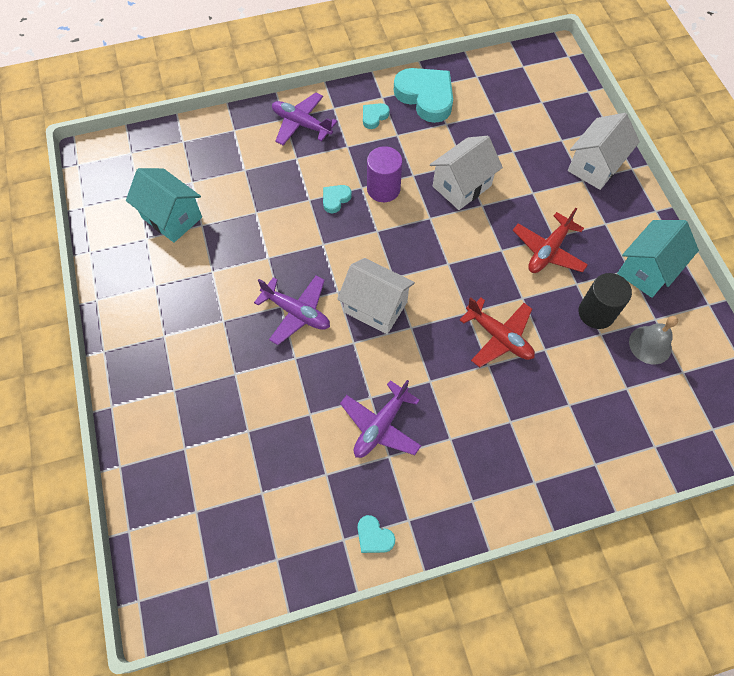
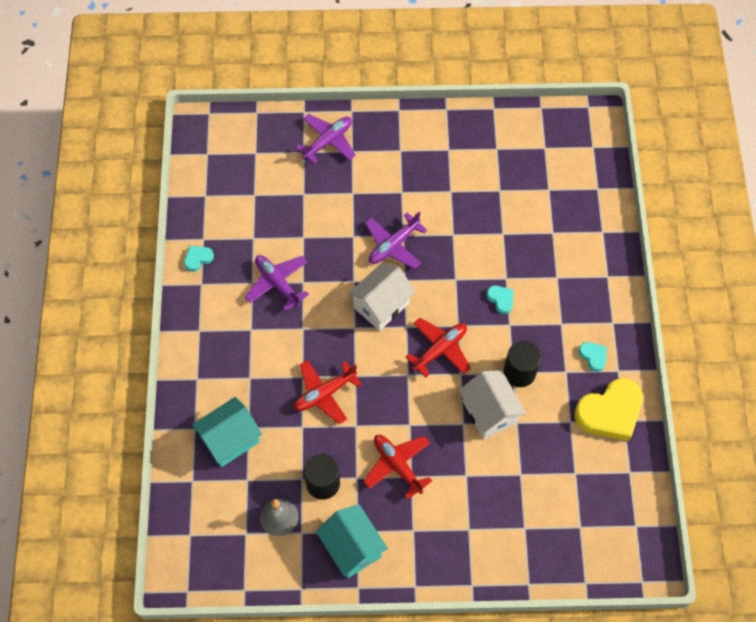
camera: 105 degrees right, 0 degrees up
turquoise house [126,168,202,243] -> turquoise house moved to [192,397,262,467]
purple plane [272,92,337,145] -> purple plane moved to [295,114,356,164]
purple cylinder [367,146,402,202] -> none
turquoise heart [394,68,453,123] -> yellow heart [574,378,643,441]
white house [568,113,640,190] -> none
none -> red plane [406,318,471,378]
none -> black cylinder [504,341,541,387]

